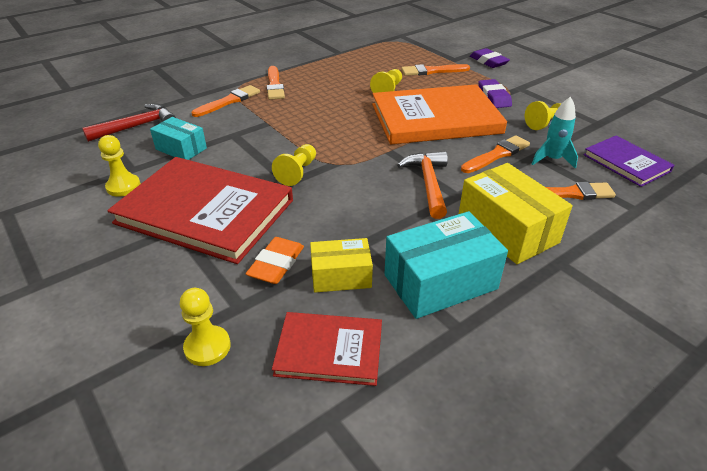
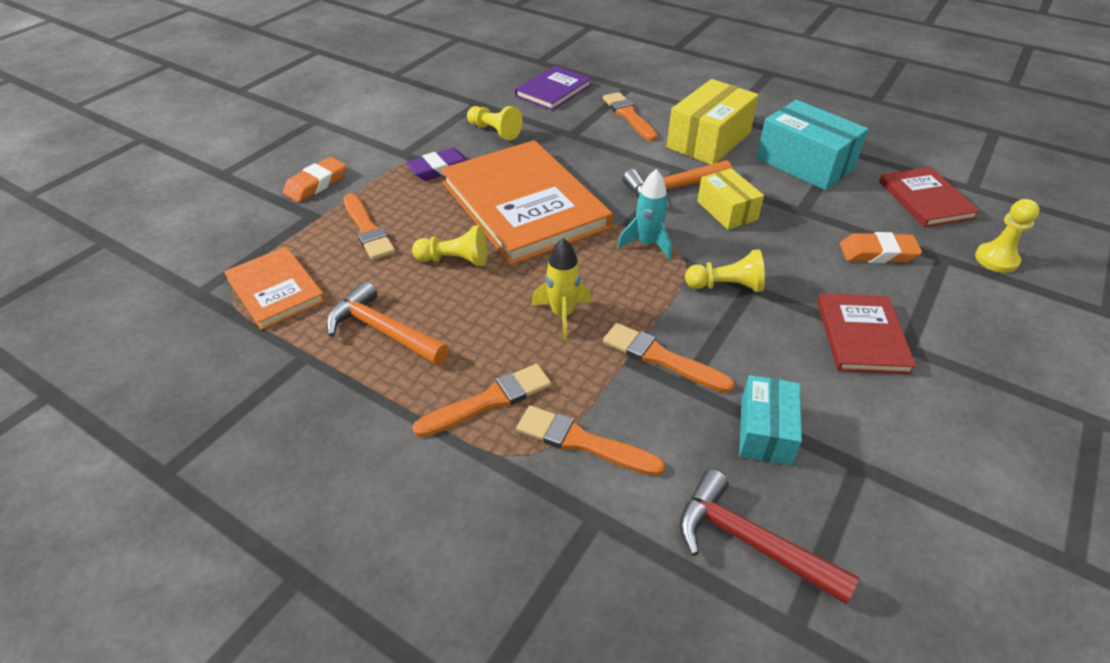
camera: 110 degrees left, 5 degrees up
yellow pawn [98,135,141,197] -> none
red book [107,157,293,264] -> red book [817,293,916,374], size x0.52
yellow box [310,238,373,293] -> yellow box moved to [697,168,764,230]
orange brush [461,135,530,173] -> orange brush moved to [603,323,734,393]
purple eraser [470,48,510,68] -> orange eraser [283,157,346,202]
turquoise rocket [532,97,578,169] -> turquoise rocket moved to [617,169,672,260]
none -> orange book [224,247,326,330]
none -> orange hammer [326,281,449,365]
none -> yellow rocket [532,238,591,339]

